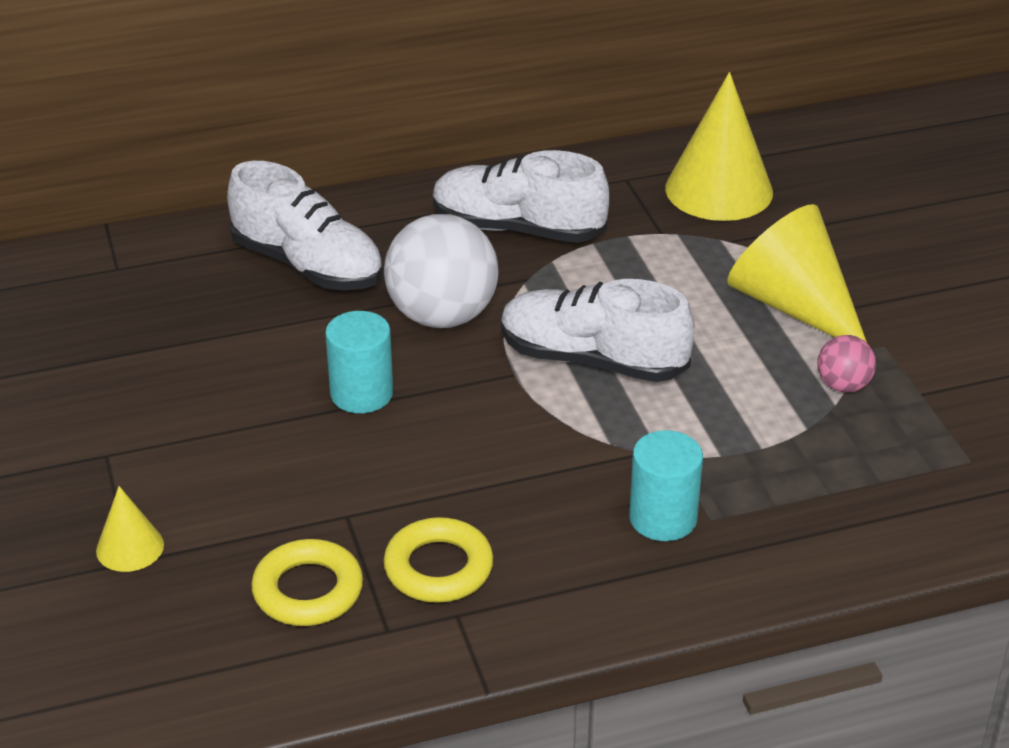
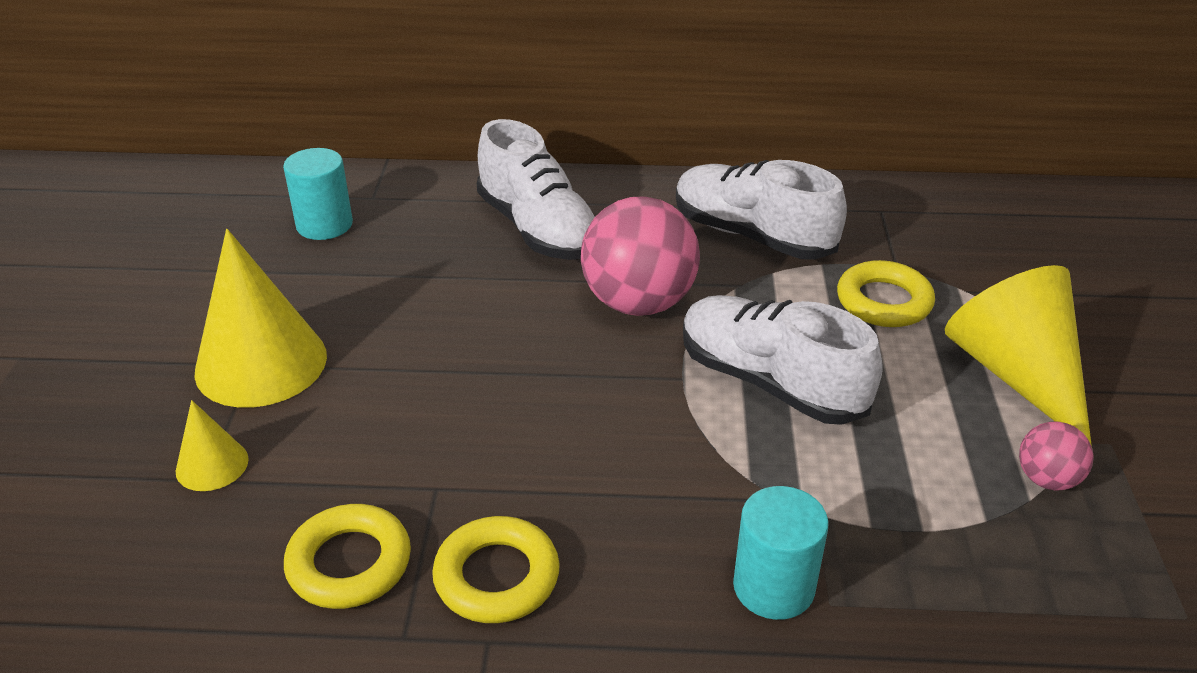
camera: 20 degrees right, 0 degrees up
turquoise cylinder [325,311,393,413] -> turquoise cylinder moved to [283,148,353,240]
white ball [384,214,498,328] -> pink ball [581,197,700,316]
yellow cone [665,72,773,221] -> yellow cone moved to [194,229,327,408]
none -> yellow ring [837,260,935,327]

